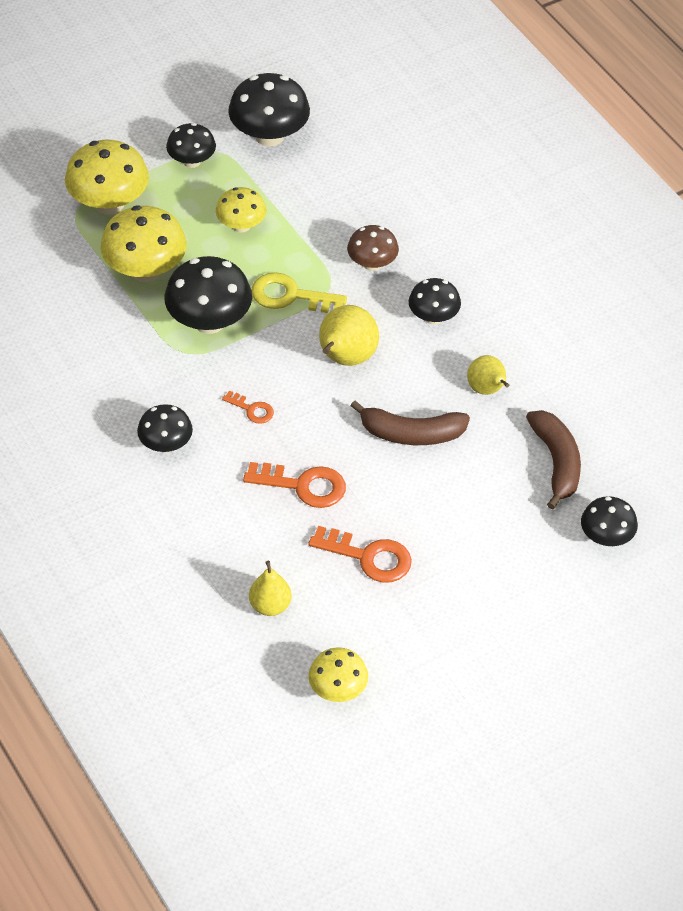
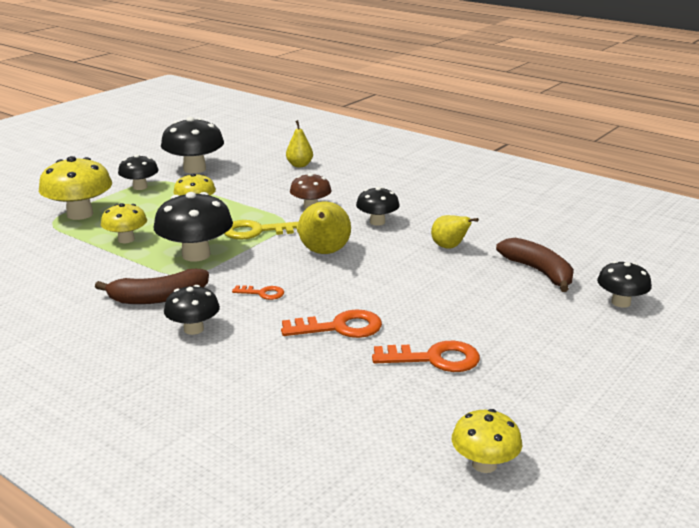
camera: 20 degrees left, 25 degrees down
yellow mushroom [100,205,187,282] -> yellow mushroom [101,203,147,243], size x0.60
yellow pear [249,561,292,616] -> yellow pear moved to [286,120,313,167]
brown banana [351,400,470,445] -> brown banana moved to [95,269,209,304]

